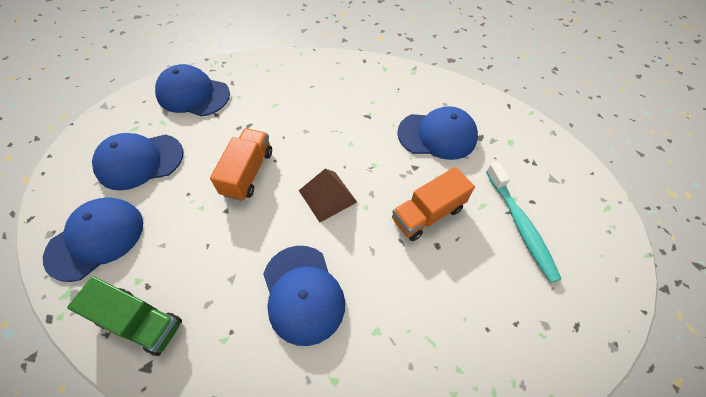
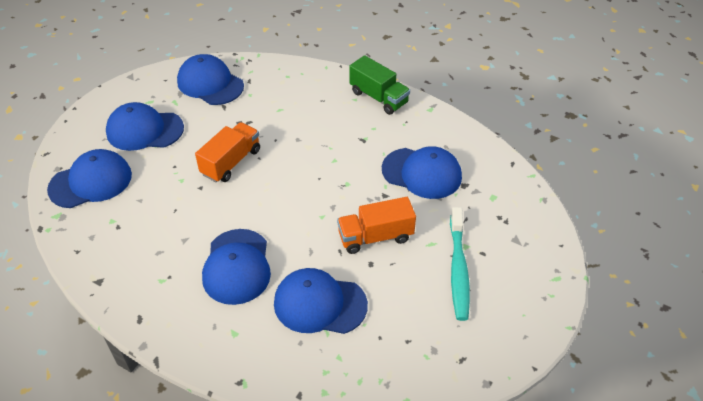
camera: 20 degrees right, 10 degrees down
green truck [67,276,182,356] -> green truck moved to [349,55,410,115]
brown pyramid [299,169,357,222] -> none
none -> blue cap [274,268,368,334]

